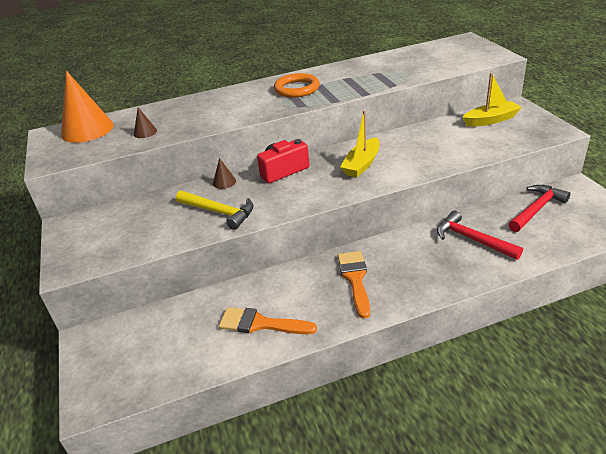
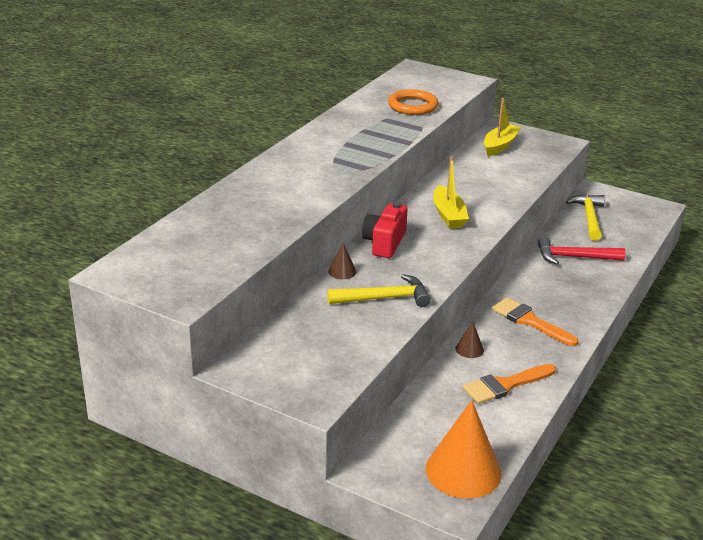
camera: 45 degrees left, 5 degrees down
orange cone [61,71,114,143] -> orange cone moved to [426,400,502,499]
brown cone [134,107,157,138] -> brown cone moved to [455,321,484,358]
orange ring [274,73,320,98] -> orange ring moved to [388,89,438,115]
red hammer [509,185,571,232] -> yellow hammer [566,194,605,241]

